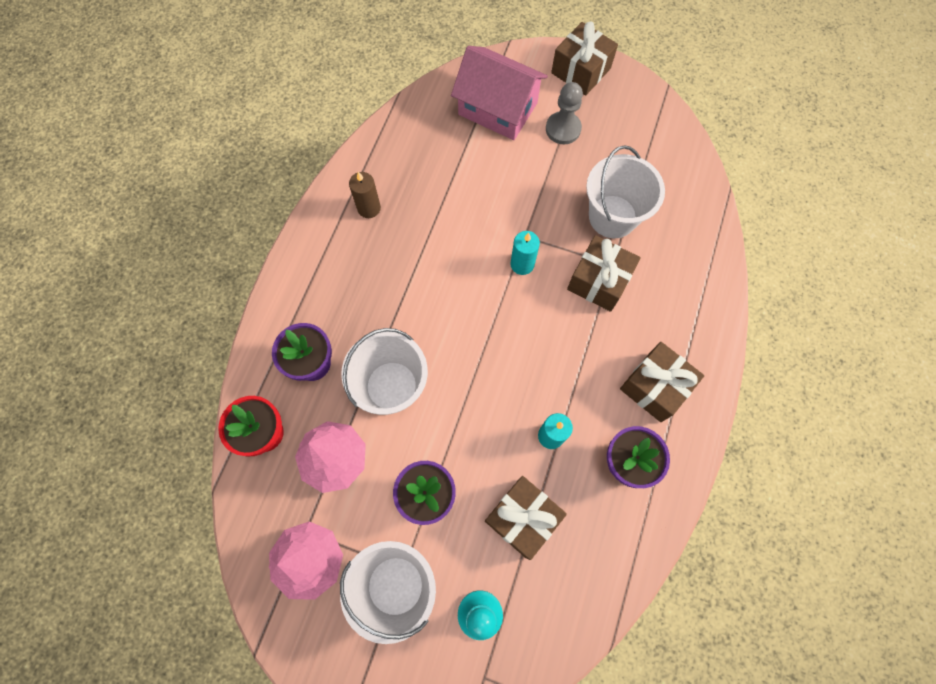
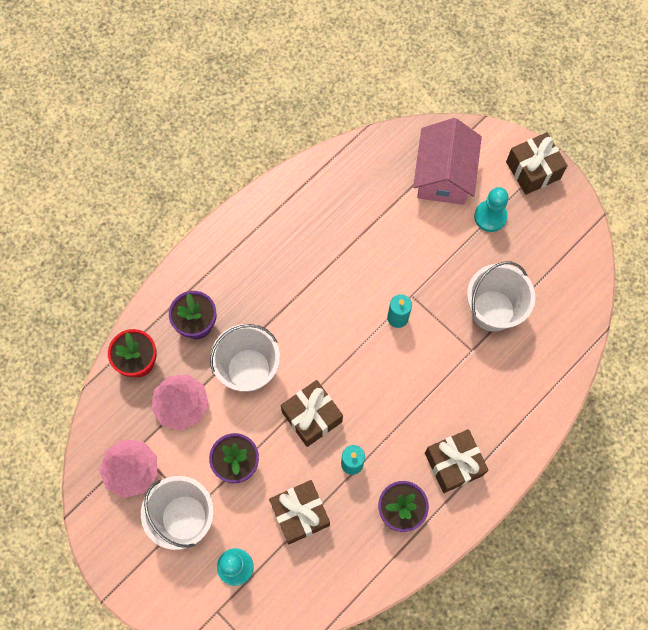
camera: 25 degrees right, 0 degrees up
brown candle [349,172,381,218] -> none
pink house [451,46,548,140] -> pink house turned 45 degrees clockwise [413,118,482,205]
grey pawn [546,82,583,144] -> turquoise pawn [474,187,509,232]
brown gift [567,235,641,312] -> brown gift moved to [281,380,343,447]

